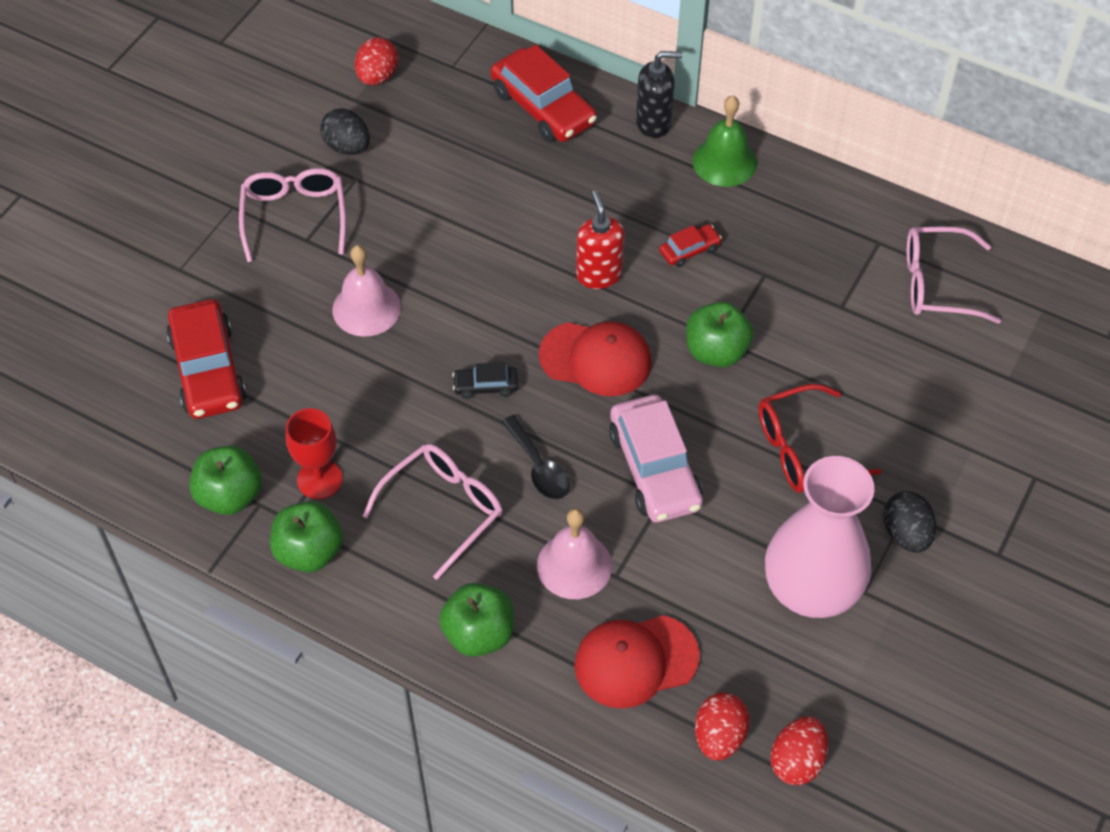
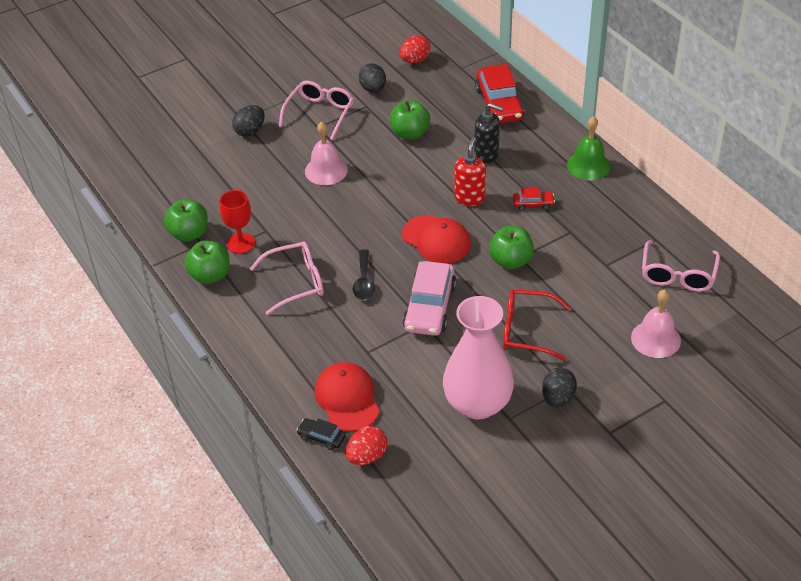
camera: 30 degrees right, 10 degrees down
red car [166,299,246,419] -> none
green apple [439,583,514,657] -> green apple moved to [390,100,430,140]
black car [452,362,518,399] -> black car moved to [297,418,346,450]
pink bell [537,508,612,599] -> pink bell moved to [631,289,681,358]
red cap [574,615,700,709] -> red cap turned 60 degrees clockwise [315,362,380,432]
black soap dispenser [636,51,682,138] -> black soap dispenser moved to [474,103,503,164]
red egg [770,716,828,785] -> none
pink glasses [907,227,1001,324] -> pink glasses turned 105 degrees counterclockwise [642,240,720,292]
none -> black egg [232,105,265,137]

